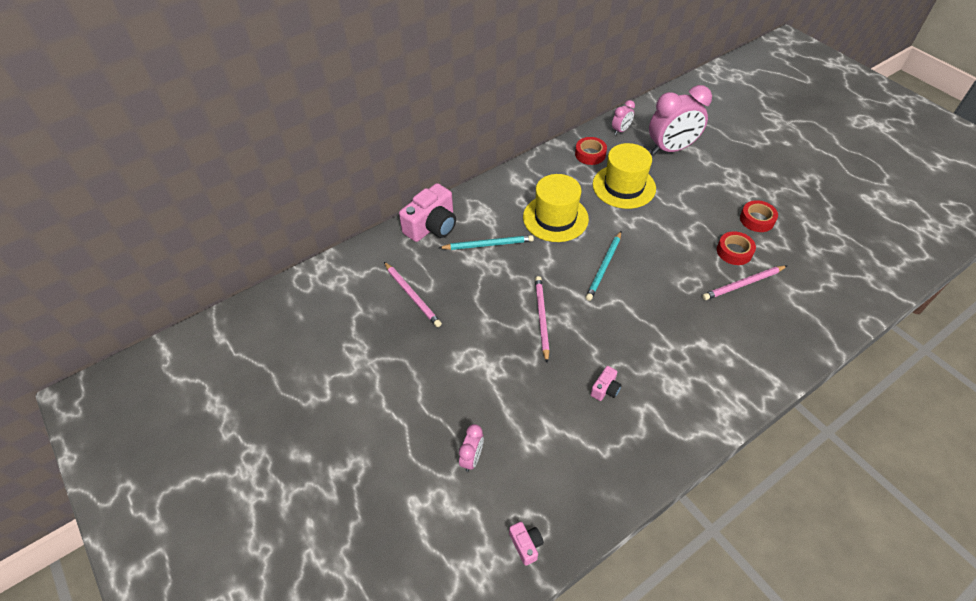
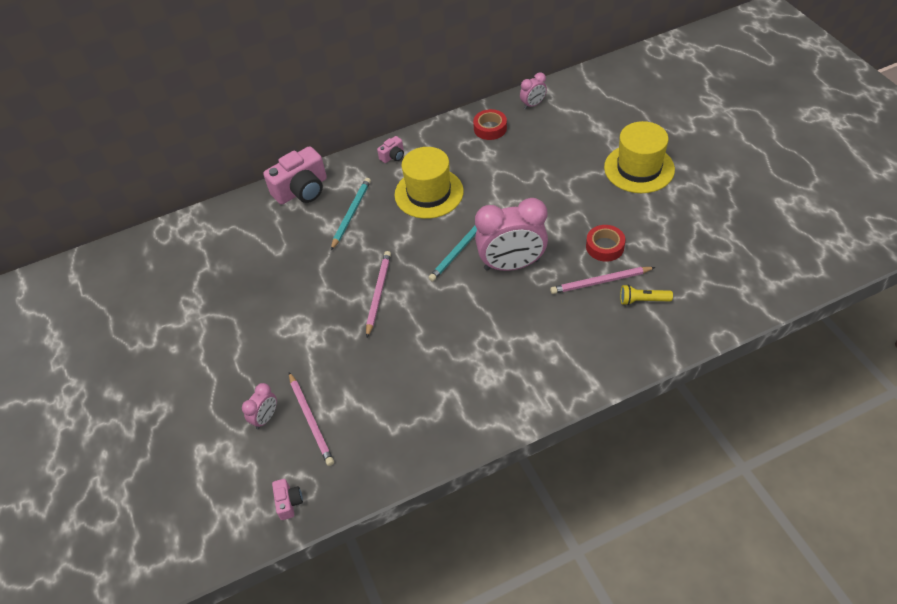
camera: 15 degrees right, 0 degrees up
pink pencil [384,262,442,327] -> pink pencil moved to [289,372,334,466]
turquoise pencil [439,235,534,250] -> turquoise pencil turned 75 degrees counterclockwise [331,178,371,250]
pink camera [591,366,622,401] -> pink camera moved to [377,136,404,163]
yellow hat [593,143,656,209] -> yellow hat moved to [604,121,675,193]
pink clock [649,85,712,155] -> pink clock moved to [475,198,548,271]
red tape [740,200,778,232] -> none
none -> yellow flashlight [620,285,673,305]

